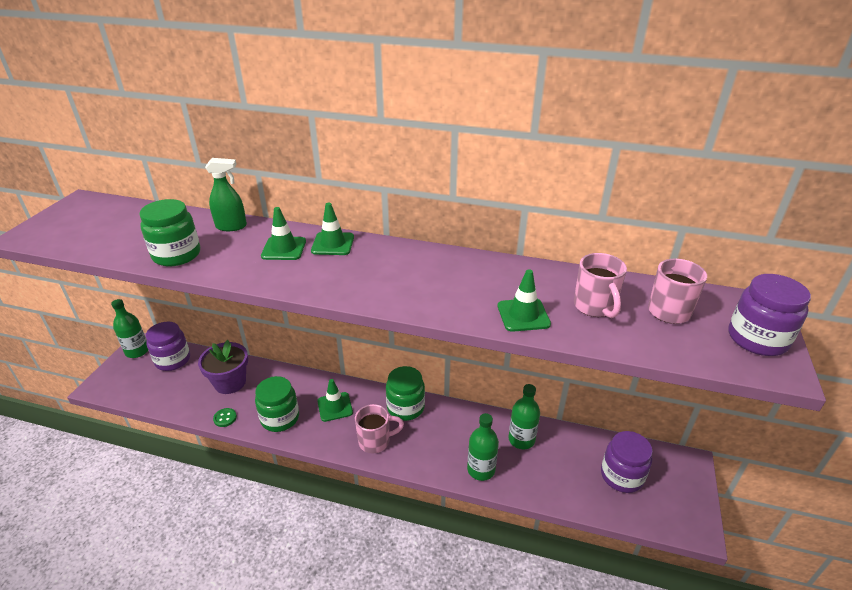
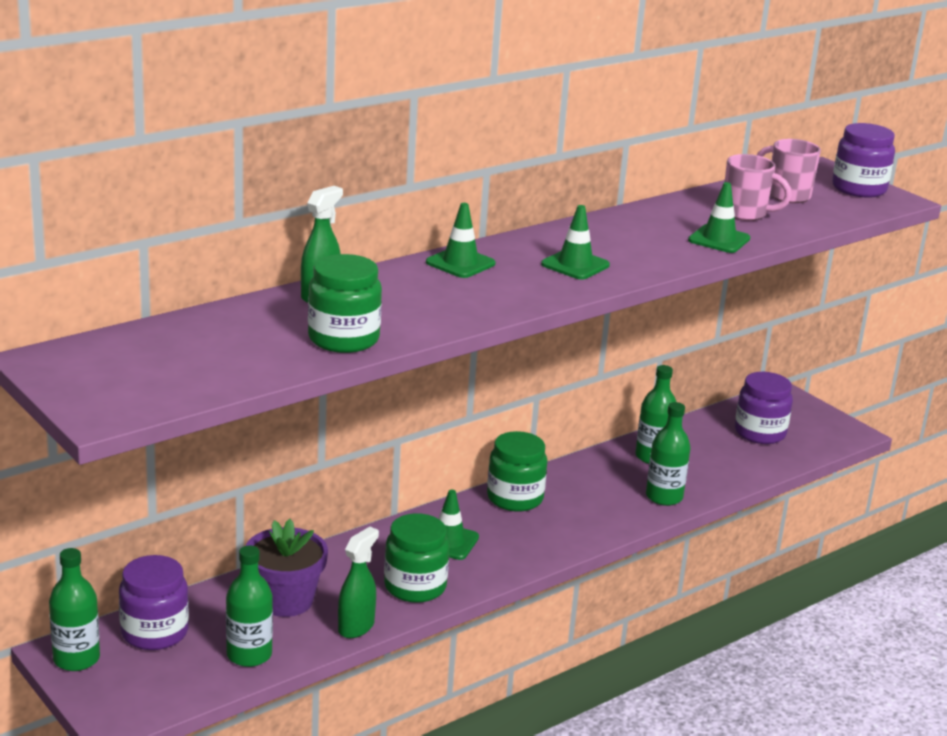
camera: 55 degrees left, 10 degrees down
green button [213,408,237,427] -> green spray bottle [338,527,379,638]
green traffic cone [261,207,306,260] -> green traffic cone moved to [541,205,610,280]
pink mug [355,404,404,453] -> none
none -> green bottle [226,545,273,667]

